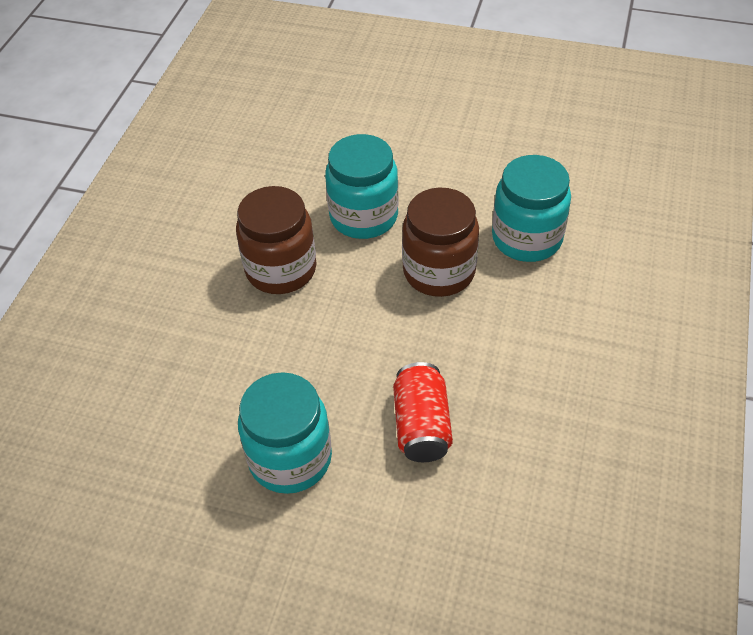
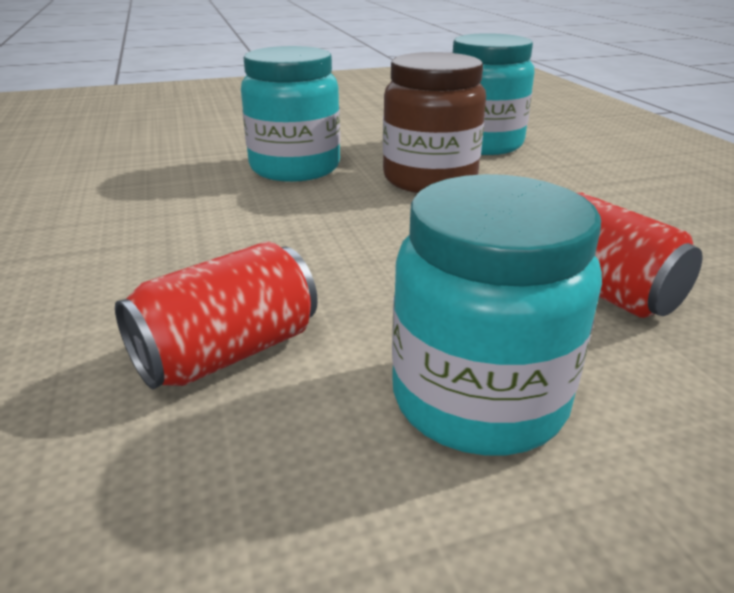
camera: 35 degrees left, 20 degrees down
brown jar [236,186,317,294] -> none
none -> red can [115,241,318,389]

